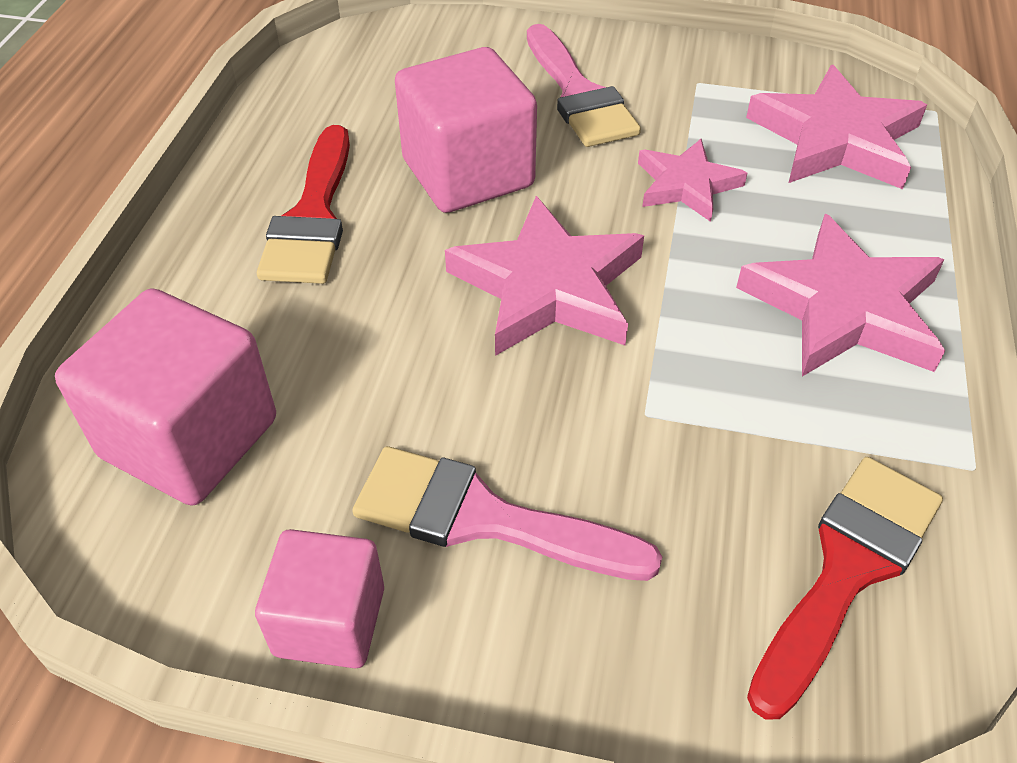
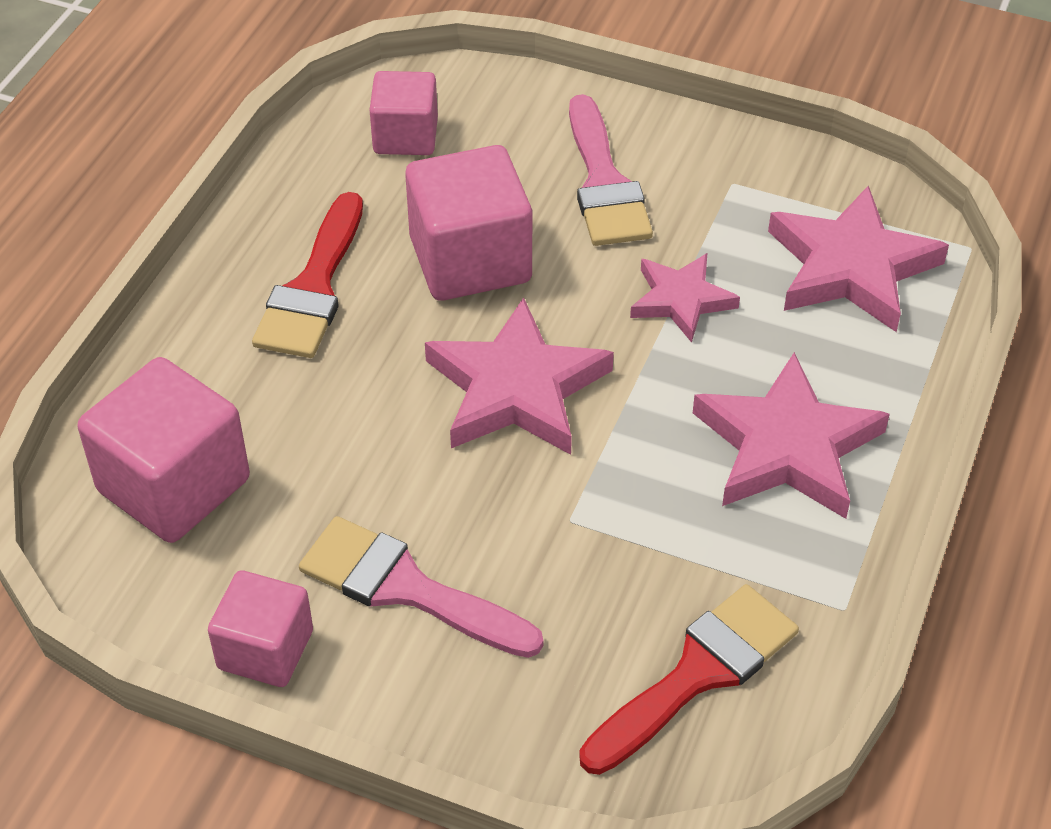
camera: 10 degrees right, 0 degrees up
none -> pink cube [370,71,438,155]

